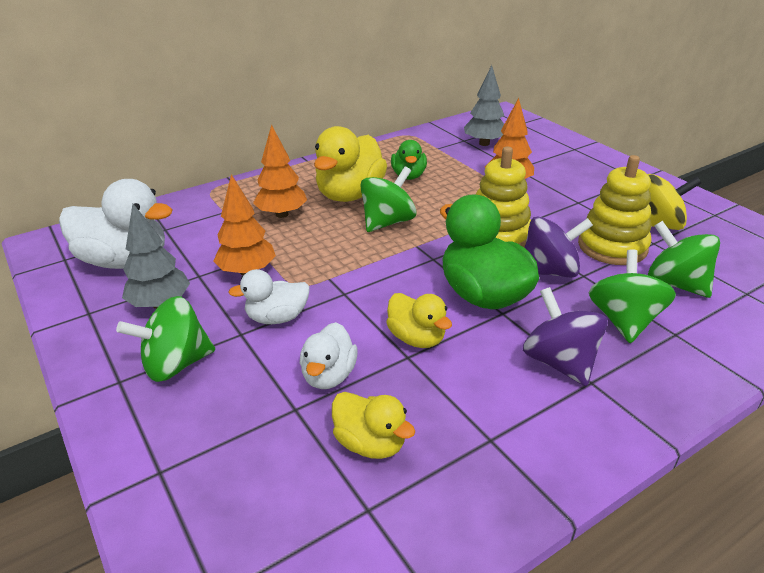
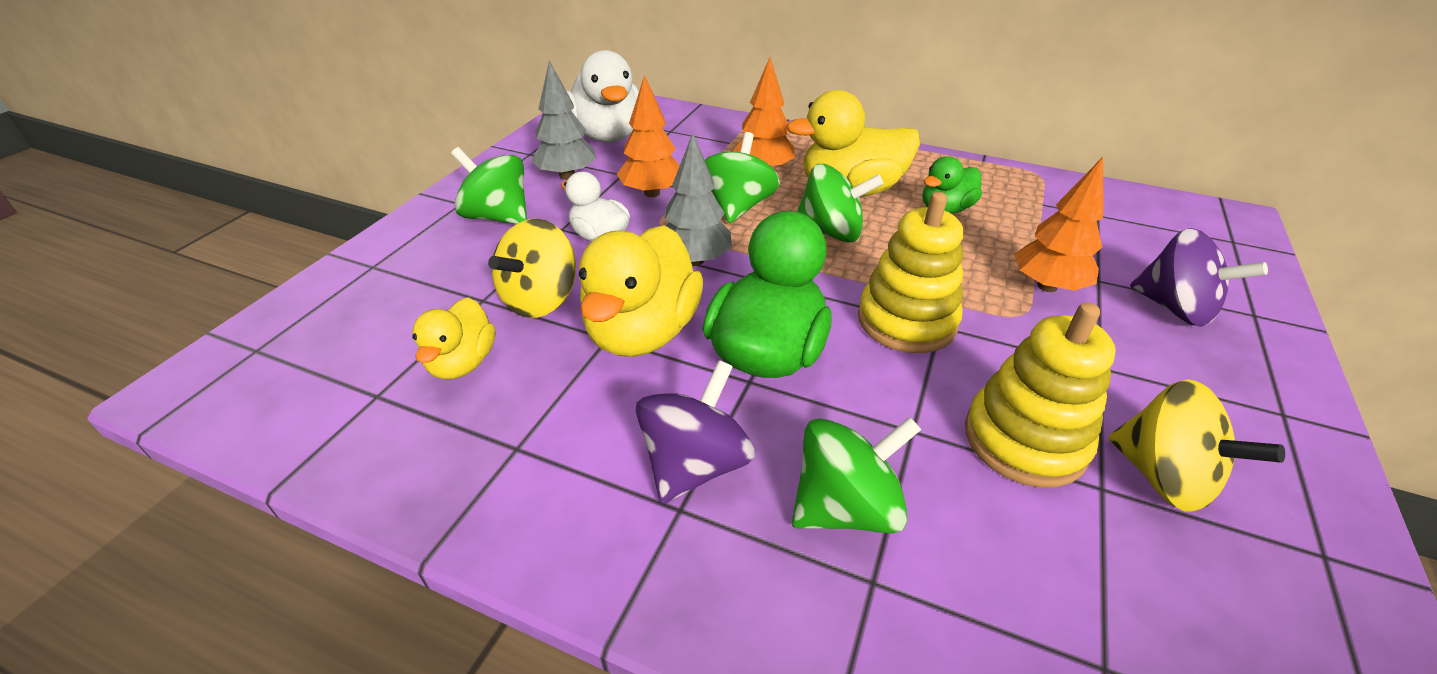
camera: 55 degrees right, 5 degrees up
white duck [300,322,358,389] -> yellow spinning top [488,219,576,318]
yellow duck [386,293,452,348] -> yellow duck [579,225,703,357], size x1.75
grey tree [464,65,504,146] -> grey tree moved to [665,133,732,266]
purple spinning top [525,217,593,278] -> purple spinning top moved to [1130,228,1268,327]
green spinning top [648,221,720,298] -> green spinning top moved to [705,132,780,223]

